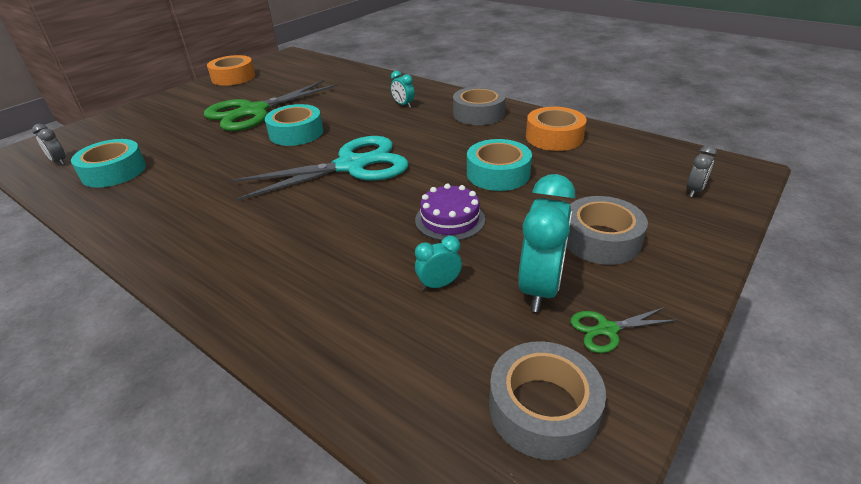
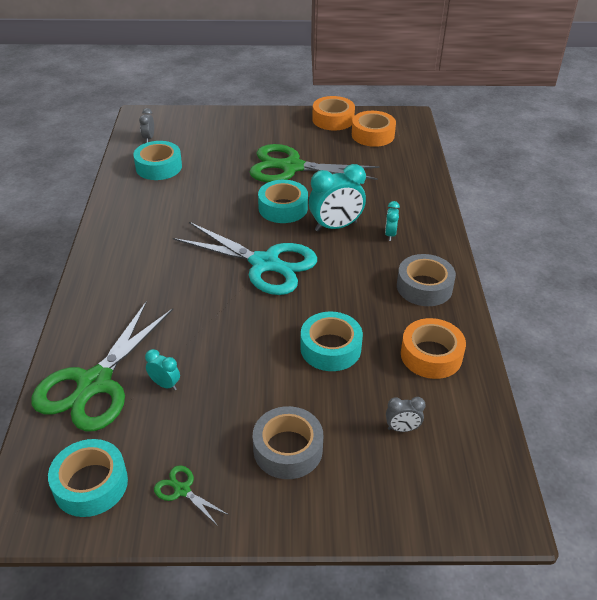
camera: 50 degrees right, 5 degrees up
purple cake [415,184,485,241] -> none
grey tape [489,341,606,460] -> turquoise tape [48,439,128,517]
turquoise clock [518,174,575,312] -> turquoise clock moved to [309,164,366,232]
grey clock [687,145,717,197] -> grey clock moved to [386,397,425,432]
none -> green scissors [31,301,173,431]
none -> orange tape [352,111,396,147]

